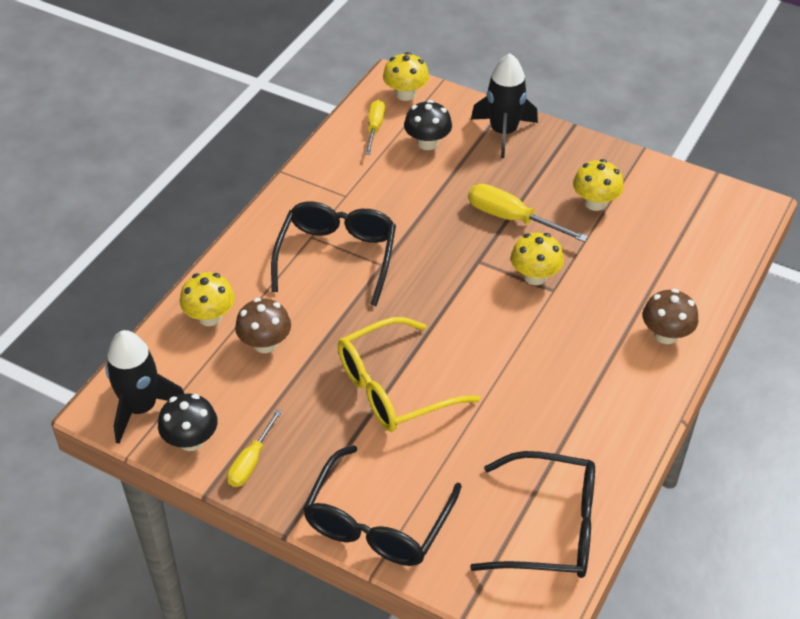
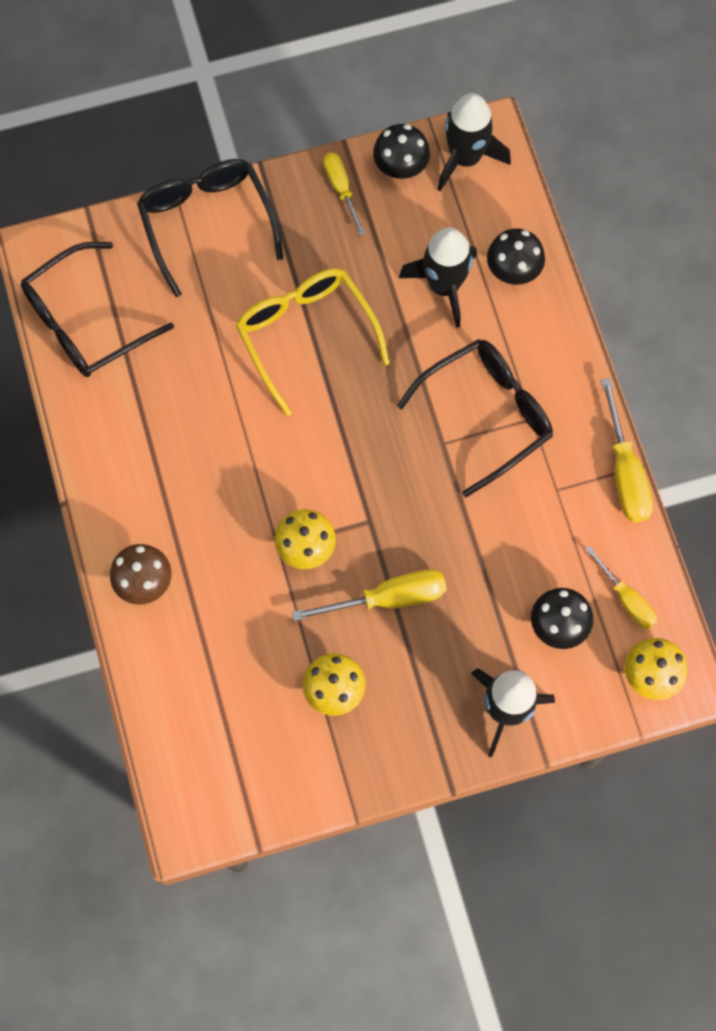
camera: 135 degrees right, 25 degrees up
yellow mushroom [180,272,235,326] -> black mushroom [487,228,545,285]
brown mushroom [235,298,291,353] -> black rocket [399,227,477,328]
black glasses [271,201,396,306] -> black glasses turned 90 degrees counterclockwise [397,339,553,497]
yellow glasses [338,317,480,432] -> yellow glasses turned 45 degrees counterclockwise [236,268,390,416]
none -> yellow screwdriver [601,378,653,522]

